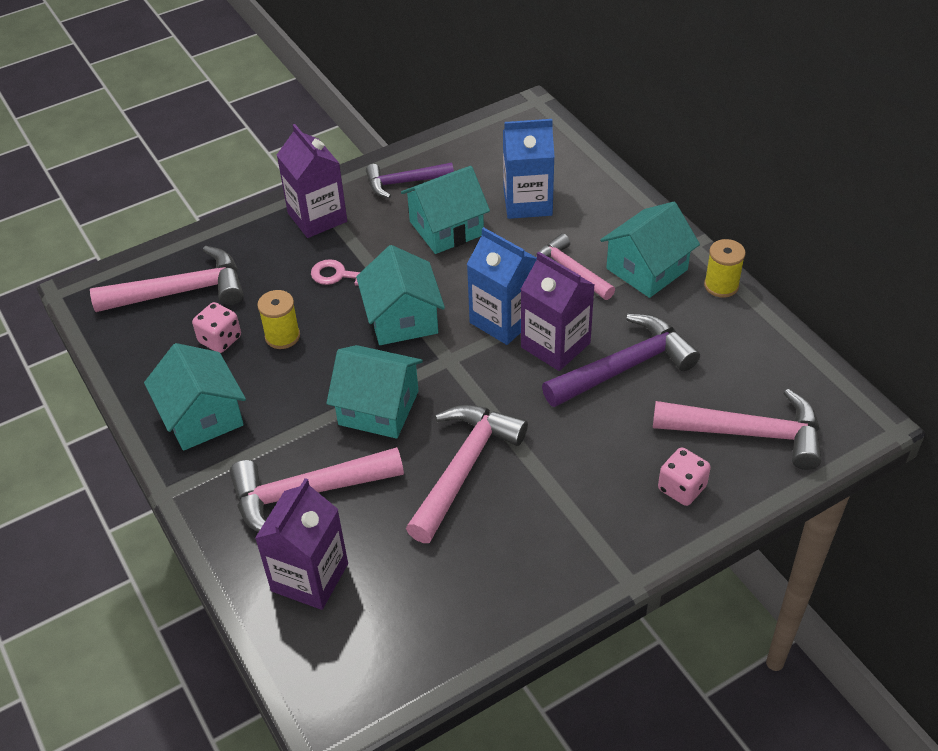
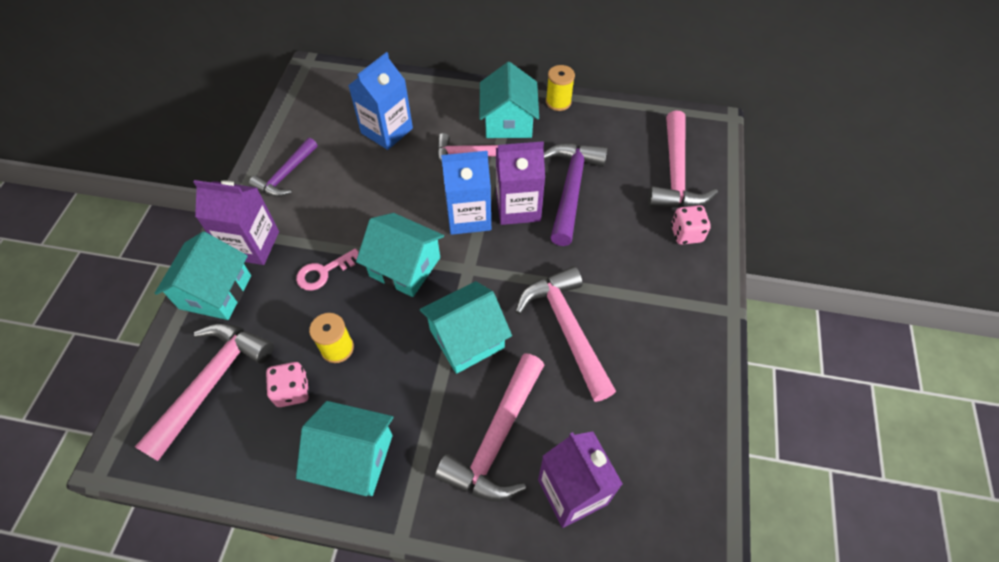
camera: 50 degrees left, 10 degrees up
turquoise house [401,166,490,254] -> turquoise house moved to [154,231,251,320]
pink hammer [653,389,821,470] -> pink hammer turned 135 degrees clockwise [648,110,718,207]

